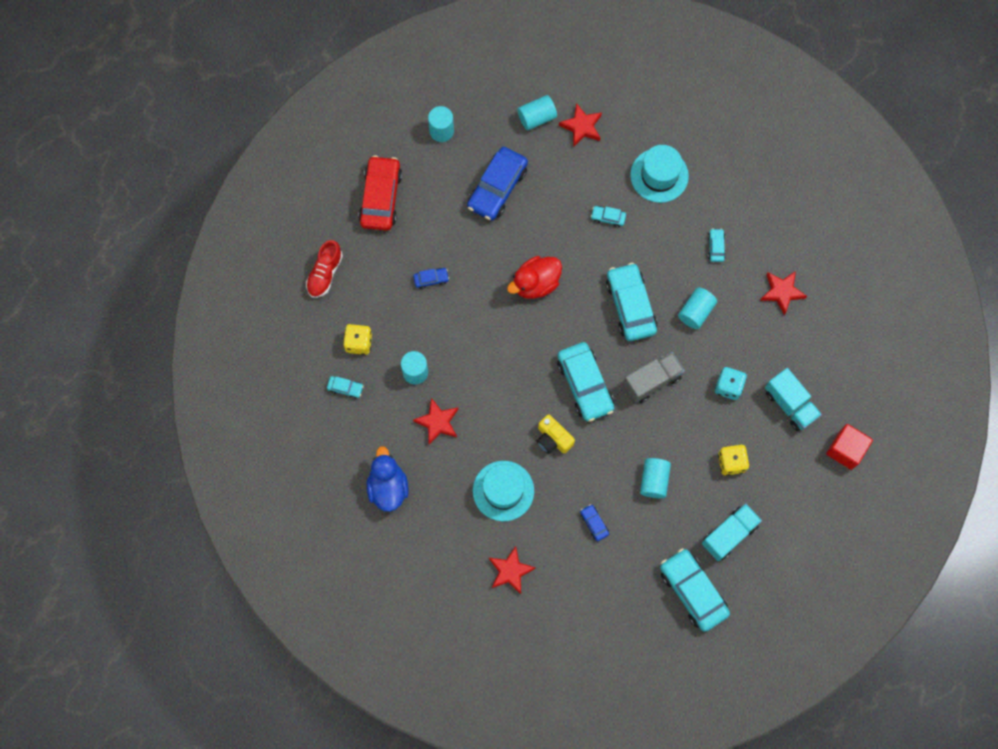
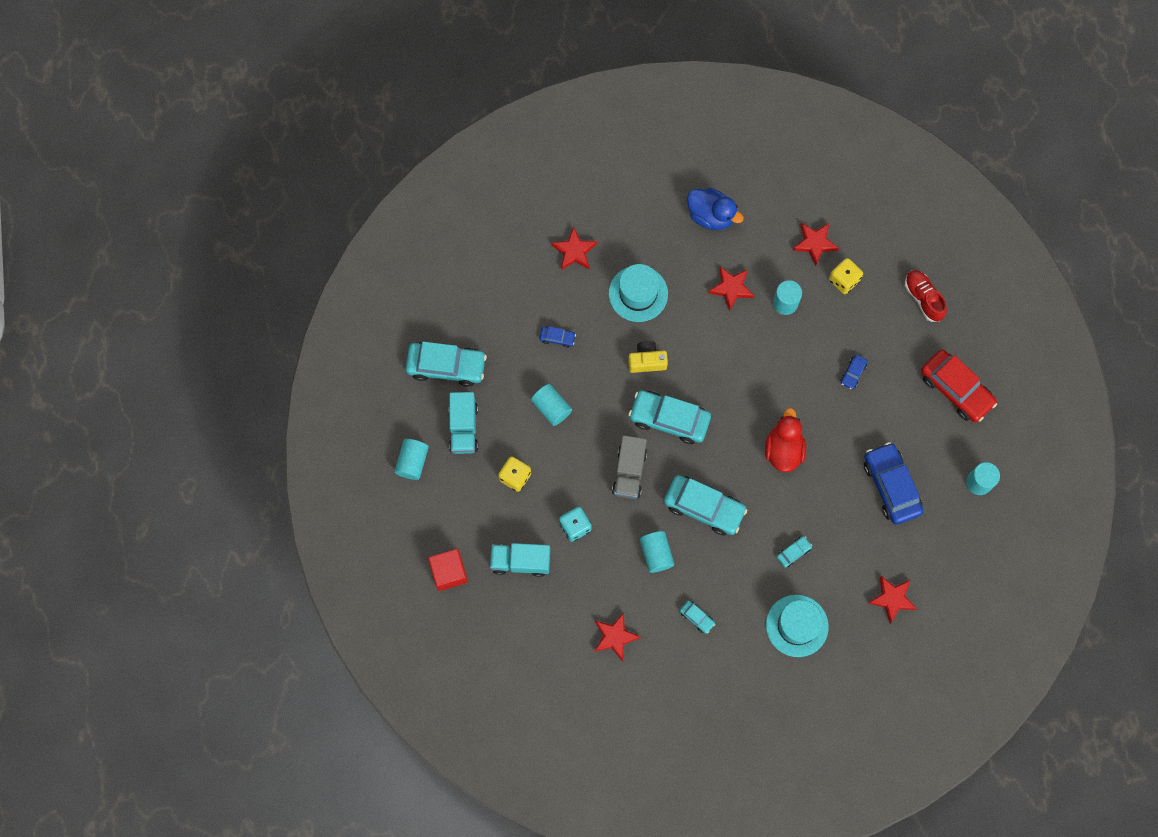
camera: 130 degrees right, 0 degrees up
turquoise car [327,376,364,399] -> red star [793,223,839,266]
turquoise cylinder [517,95,557,130] -> turquoise cylinder moved to [394,439,429,480]

